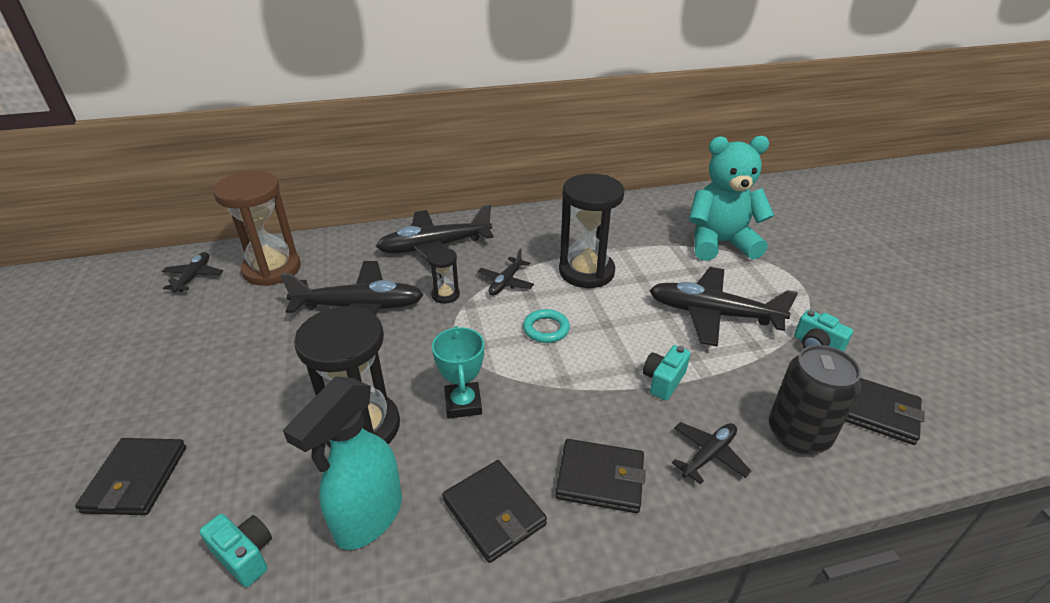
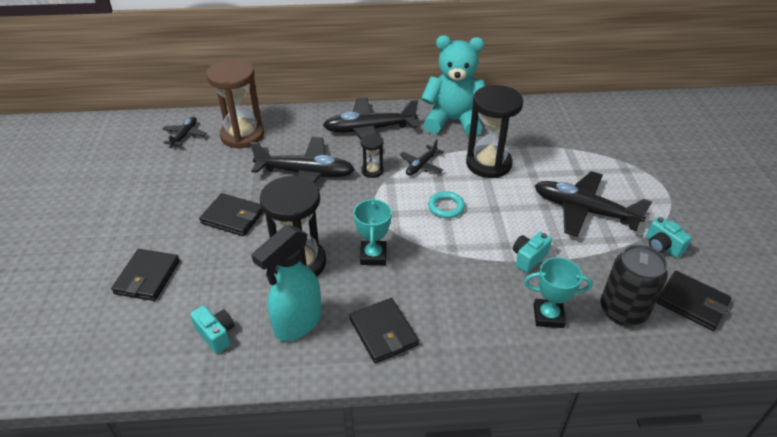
camera: 10 degrees right, 5 degrees up
black wallet [555,439,646,513] -> black wallet moved to [199,193,263,236]
black plane [672,422,752,484] -> turquoise trophy [524,257,593,328]
turquoise teddy bear [689,136,774,261] -> turquoise teddy bear moved to [421,35,485,136]

